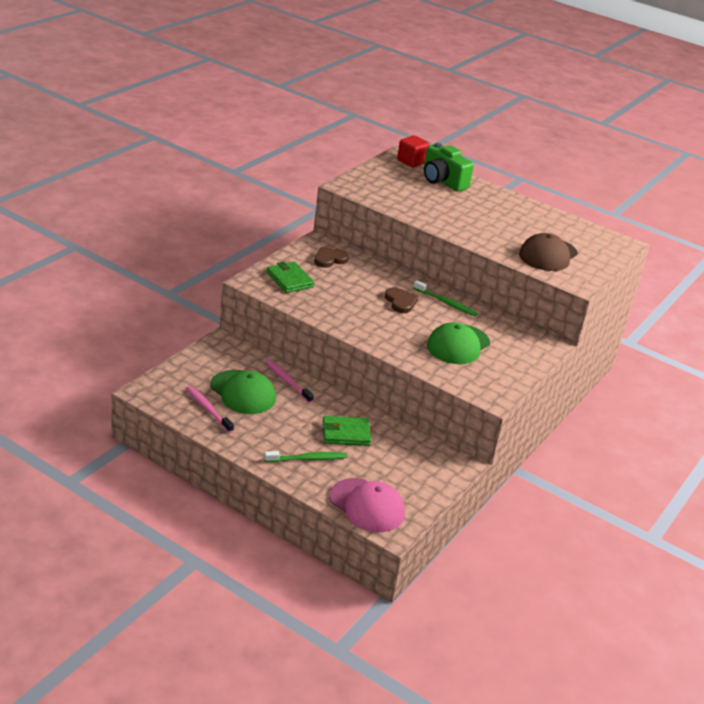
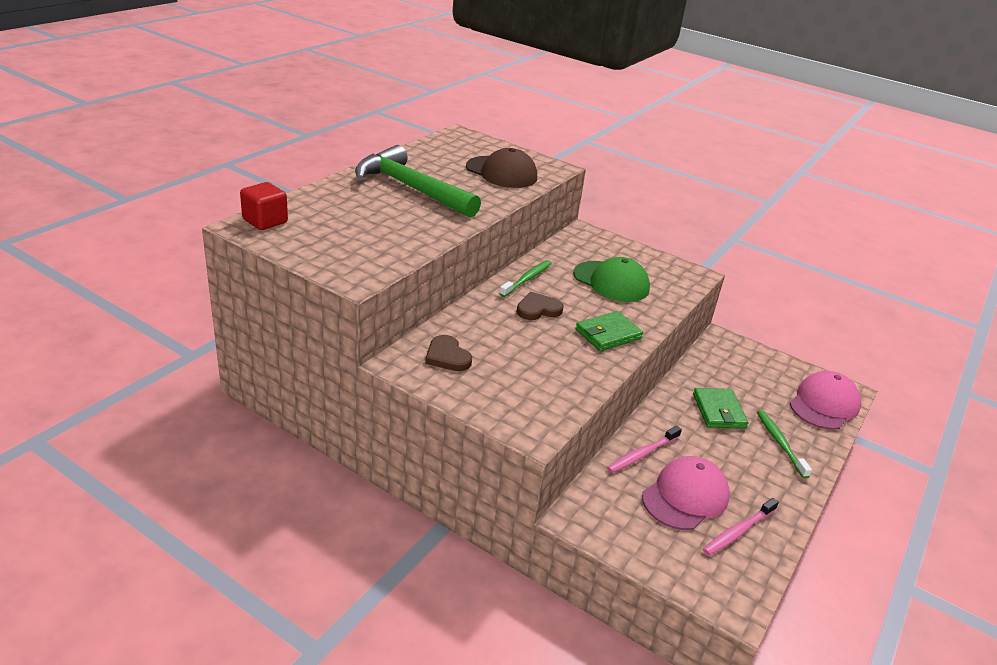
camera: 90 degrees left, 0 degrees up
green cap [210,370,276,414] -> pink cap [642,456,730,530]
green wallet [266,262,315,293] -> green wallet moved to [575,311,643,351]
green camera [424,143,474,192] -> none
none -> green hammer [355,145,481,218]

